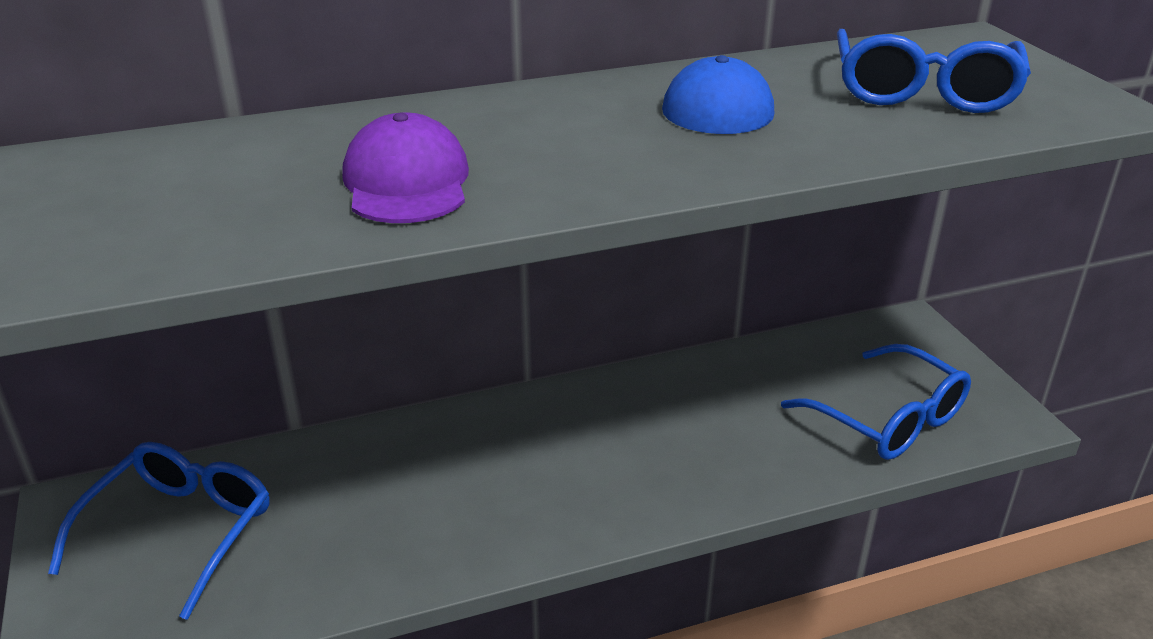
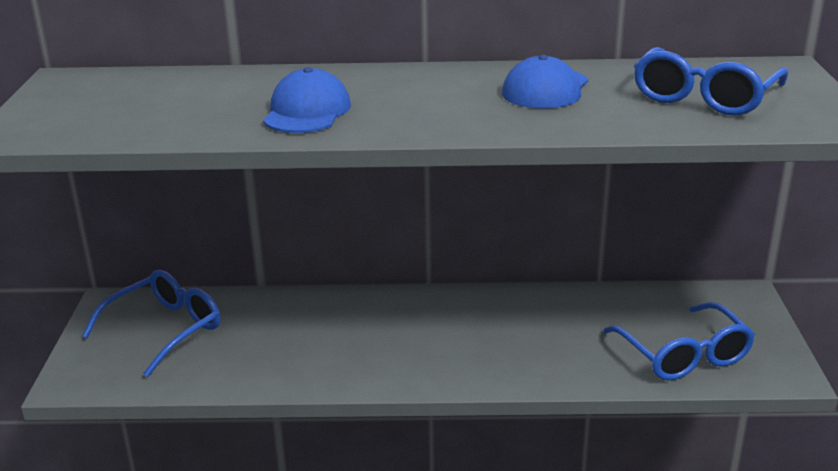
camera: 20 degrees right, 5 degrees down
purple cap [342,113,469,223] -> blue cap [263,67,351,133]

